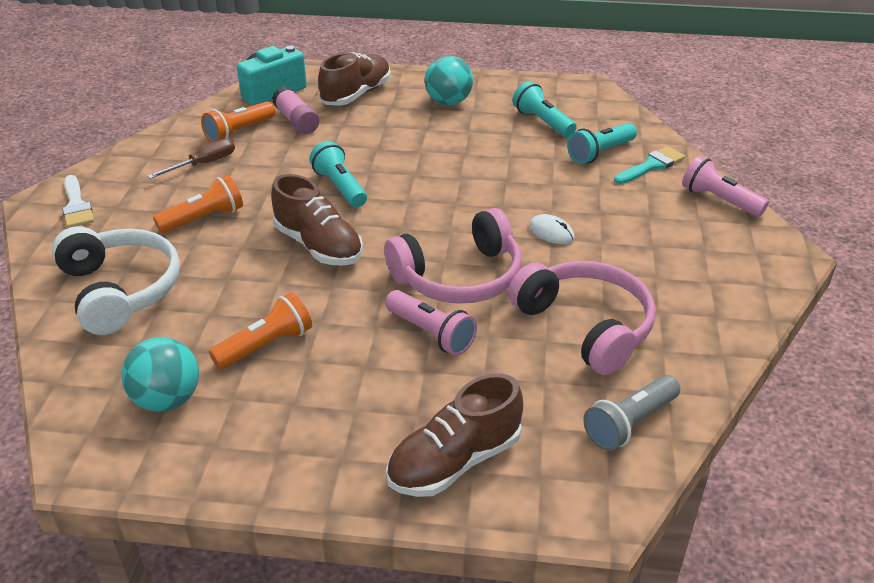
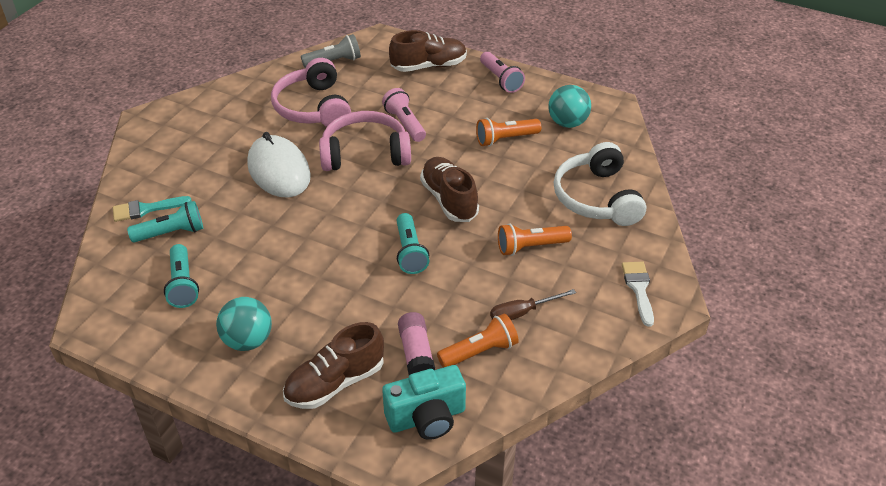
camera: 160 degrees left, 5 degrees up
white mouse [529,214,574,244] -> white mouse [247,132,311,198], size x2.34
pink flashlight [682,156,769,217] -> pink flashlight moved to [480,52,525,93]

